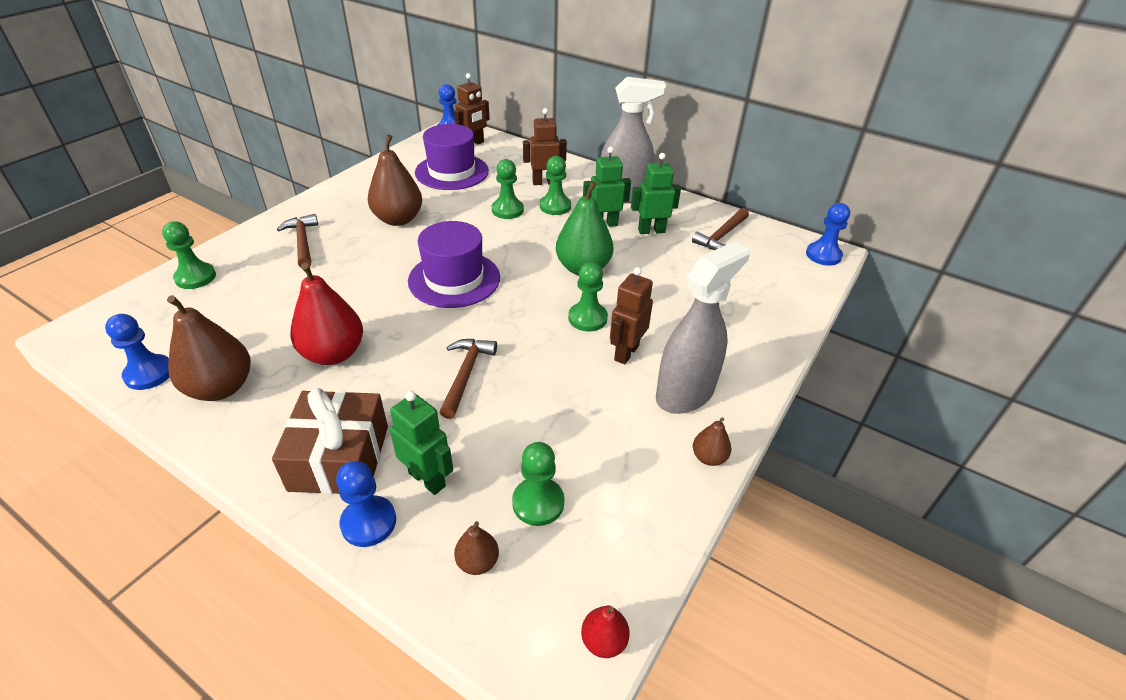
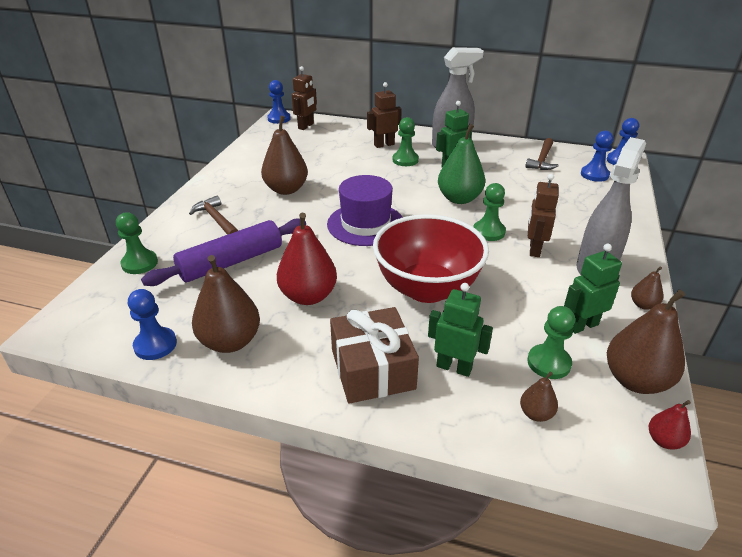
camera: 15 degrees left, 5 degrees down
blue pawn [336,461,396,547] -> blue pawn moved to [581,131,613,182]
purple hat [415,124,489,190] -> none
brown hammer [440,339,497,419] -> red bowl [373,214,489,303]
green pawn [492,159,524,219] -> none
green robot [631,153,681,234] -> green robot moved to [564,244,622,334]
none -> purple rolling pin [141,218,306,286]
none -> brown pear [607,290,685,394]

